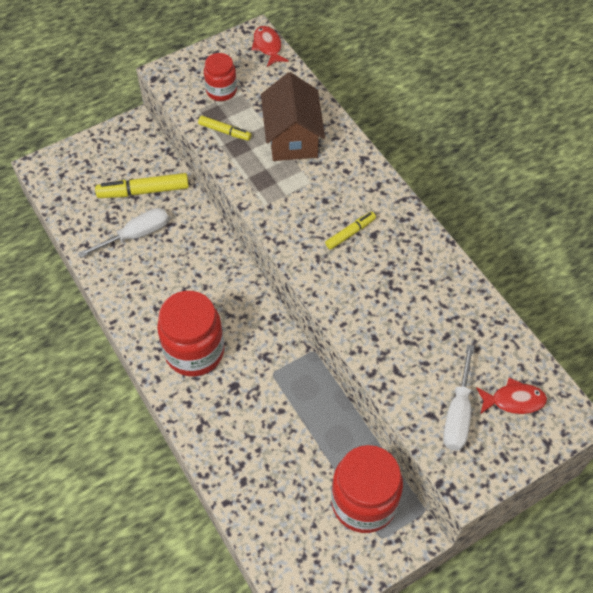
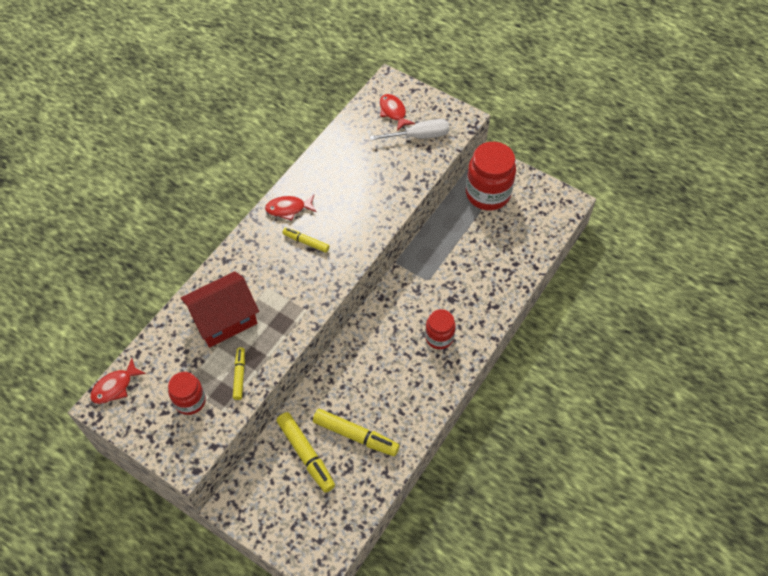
camera: 115 degrees left, 0 degrees up
white screwdriver [78,208,169,258] -> yellow marker [313,409,400,456]
red jar [157,291,224,377] -> red jar [425,309,456,349], size x0.57
brown house [261,72,325,161] -> red house [181,271,259,348]
none -> red fish [265,195,316,221]

